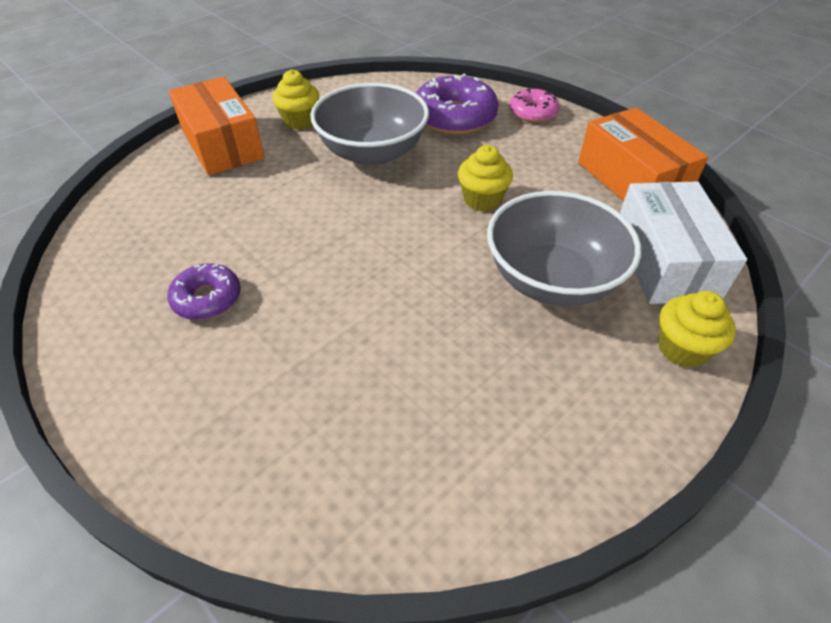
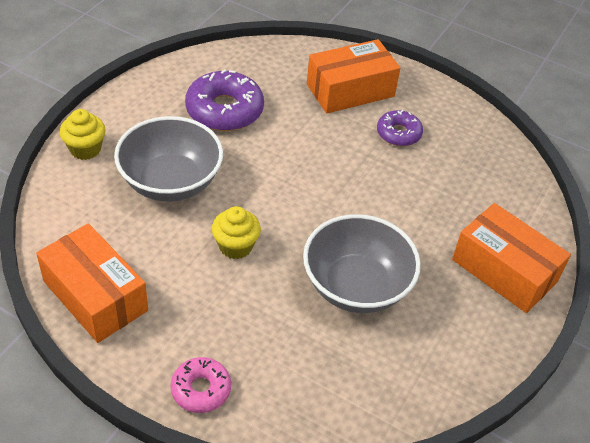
camera: 160 degrees right, 0 degrees up
yellow cupcake [272,69,319,130] -> none
purple donut [416,74,499,135] -> purple donut moved to [185,69,264,131]
white box [620,181,747,304] -> none
none -> orange box [307,39,400,114]

